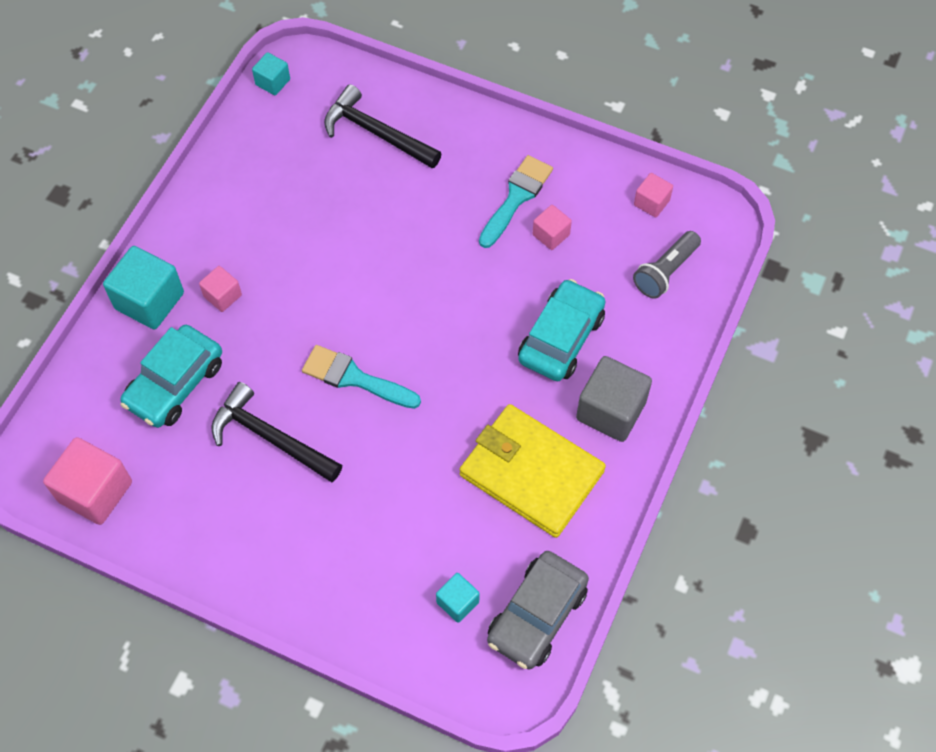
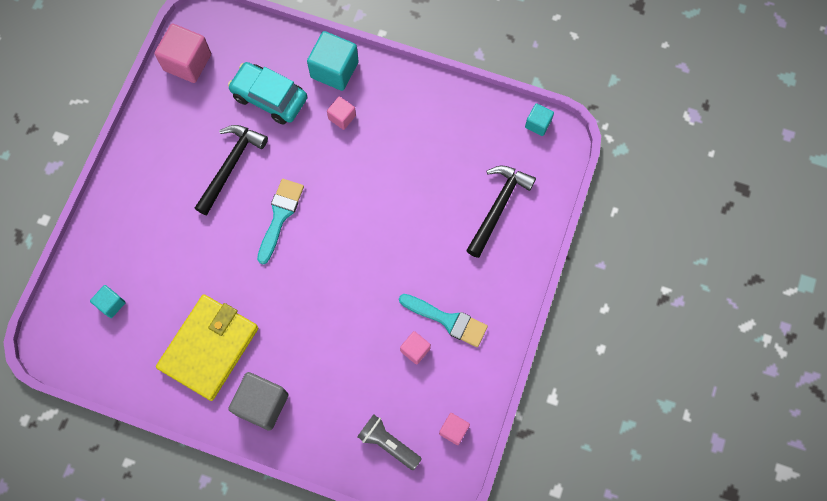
camera: 85 degrees right, 10 degrees up
grey car [487,551,589,670] -> none
turquoise car [518,279,605,381] -> none

